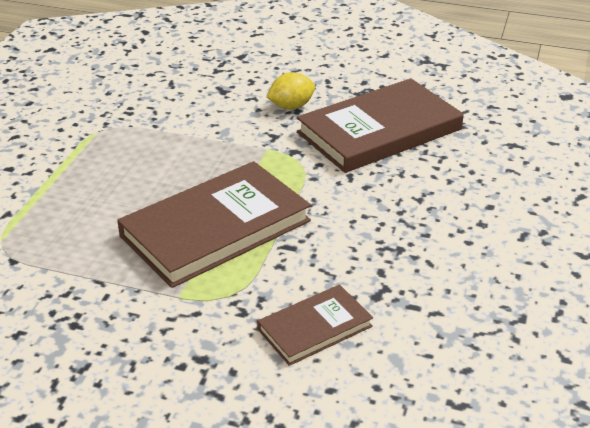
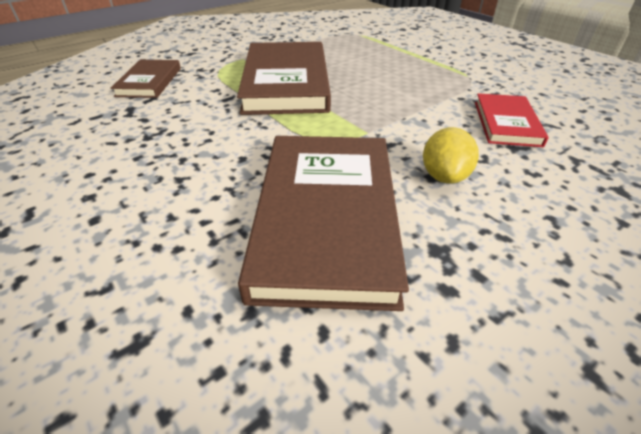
camera: 125 degrees right, 5 degrees up
none -> red book [475,93,549,147]

